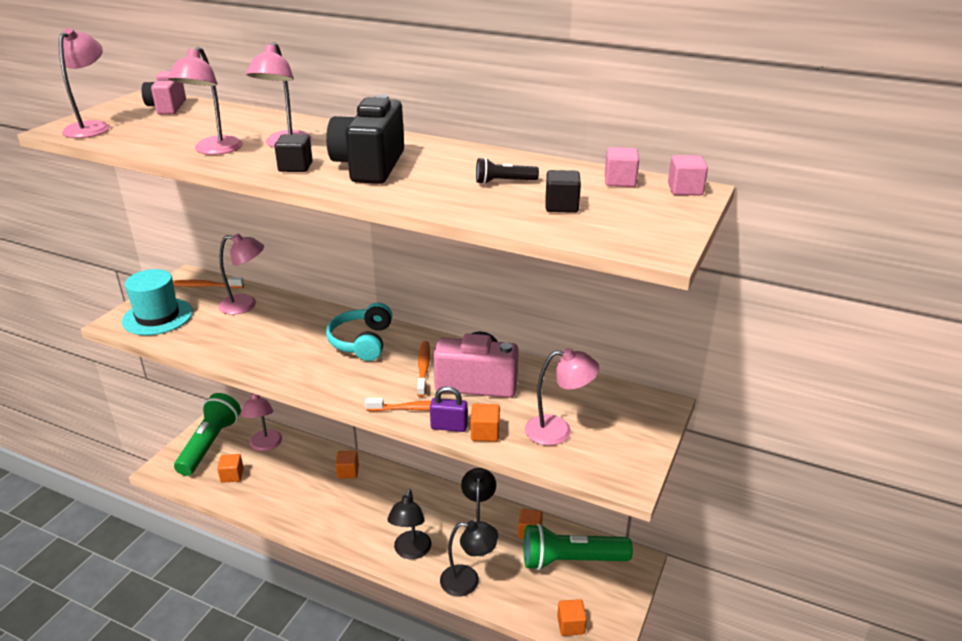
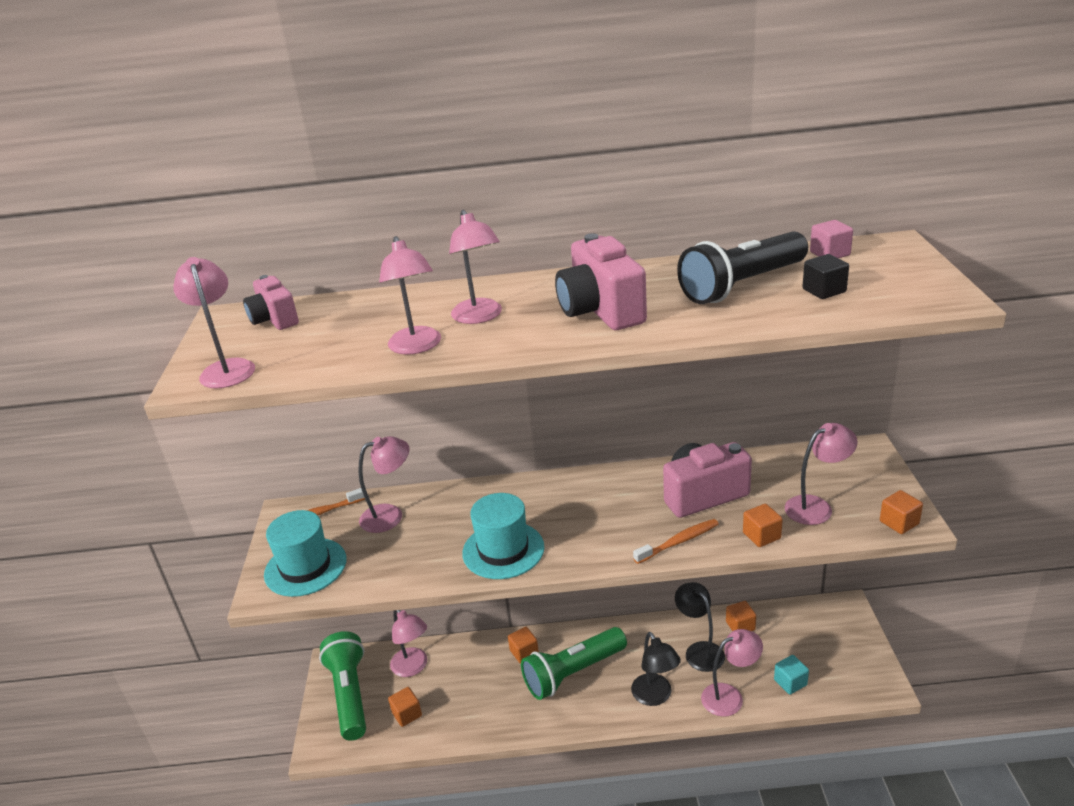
camera: 25 degrees left, 0 degrees up
black cube [274,134,313,172] -> none
black camera [326,94,404,184] -> pink camera [555,233,647,330]
turquoise headphones [326,302,392,361] -> none
orange toothbrush [417,341,430,397] -> none
purple padlock [430,386,468,432] -> none
black lamp [440,521,498,596] -> pink lamp [701,629,763,717]
black flashlight [476,158,539,184] -> black flashlight [677,231,808,304], size x2.30
green flashlight [524,523,633,570] -> green flashlight moved to [521,627,627,700]
orange cube [557,599,587,636] -> orange cube moved to [880,490,923,534]
pink cube [668,155,708,195] -> none
none -> turquoise hat [462,493,545,579]
none -> turquoise cube [774,655,809,695]

